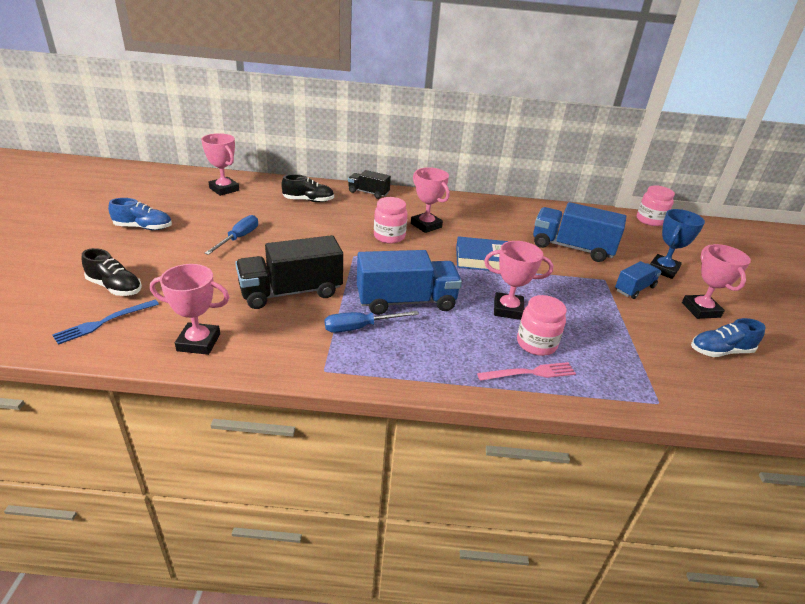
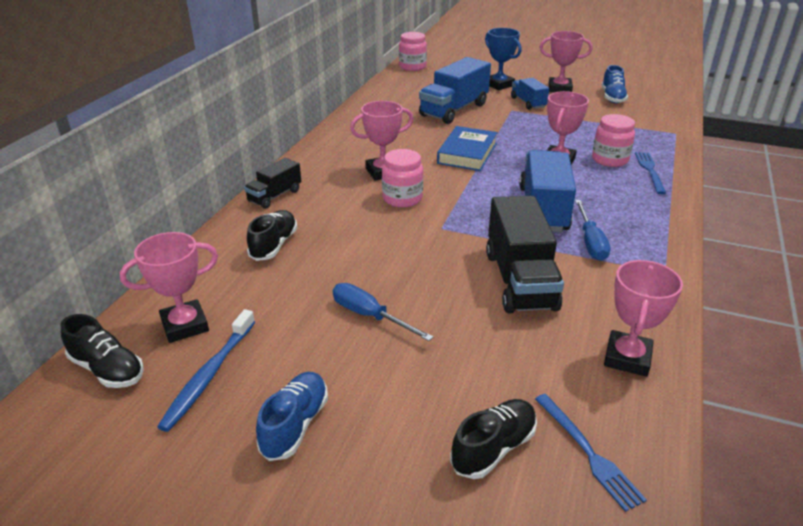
camera: 70 degrees left, 0 degrees up
pink fork [477,362,576,381] -> blue fork [635,152,666,194]
none -> black shoe [61,314,144,388]
none -> blue toothbrush [157,309,255,432]

